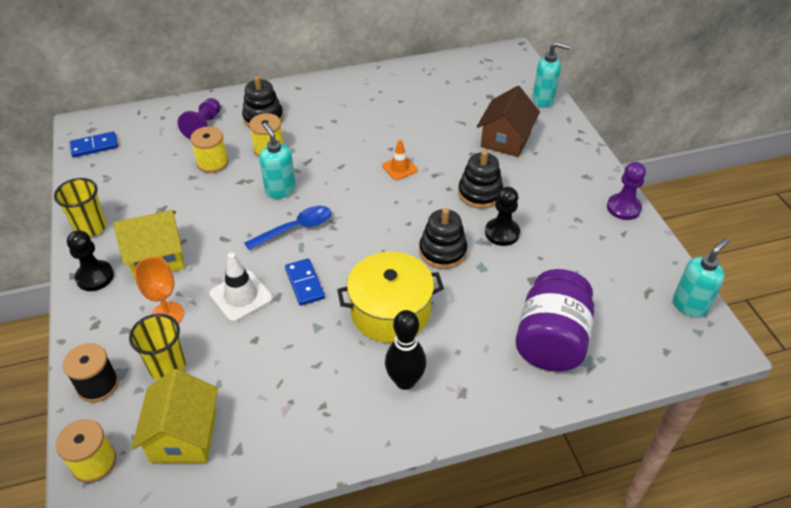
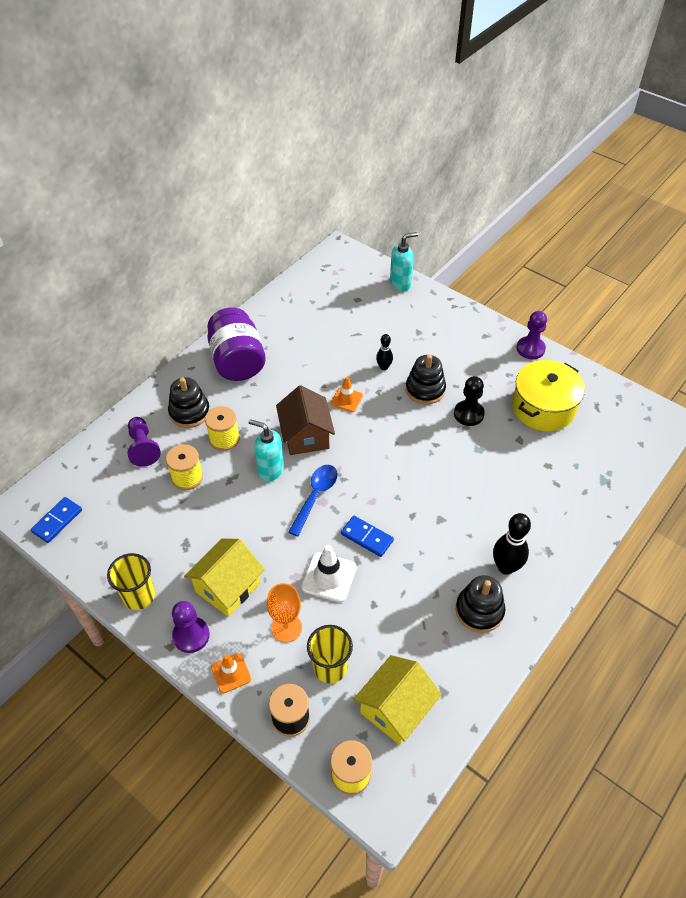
camera: 35 degrees left, 5 degrees up
black pawn [67,230,114,291] -> purple pawn [172,601,210,653]
yellow house [132,369,218,463] -> yellow house turned 75 degrees clockwise [353,655,442,745]
yellow pot [337,252,444,343] -> yellow pot moved to [512,360,585,431]
black stacking toy [419,208,468,269] -> black stacking toy moved to [456,575,505,633]
brown house [477,86,540,157] -> brown house moved to [276,385,335,455]
purple jar [516,269,594,372] -> purple jar moved to [207,307,266,381]
turquoise soap dispenser [673,238,730,318] -> none
none -> orange traffic cone [211,653,251,693]
none -> black bowling pin [376,334,393,370]

